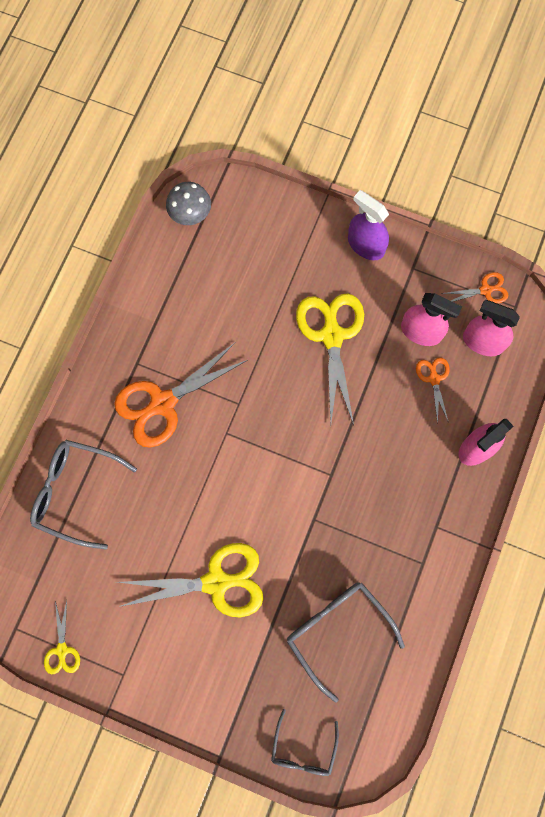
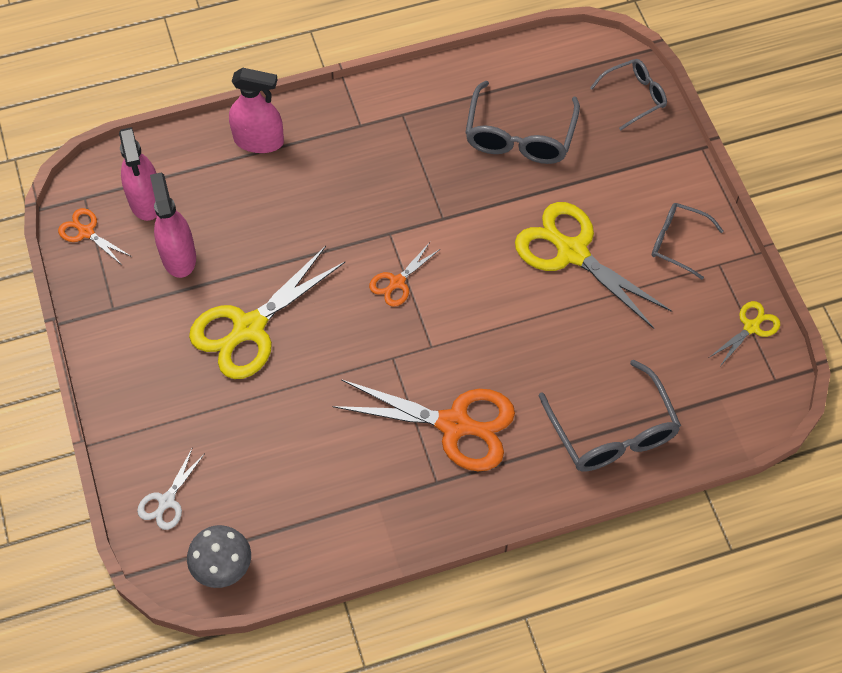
camera: 130 degrees left, 15 degrees down
purple spray bottle [348,190,389,260] -> none
orange scissors [416,357,450,424] -> orange scissors moved to [369,242,440,307]
none -> white scissors [137,447,205,530]
none -> grey glasses [652,203,723,280]

